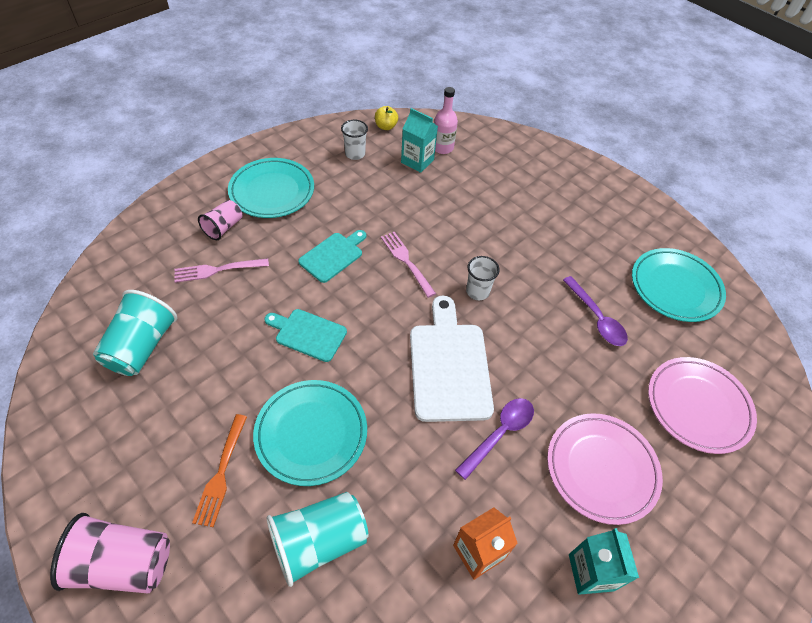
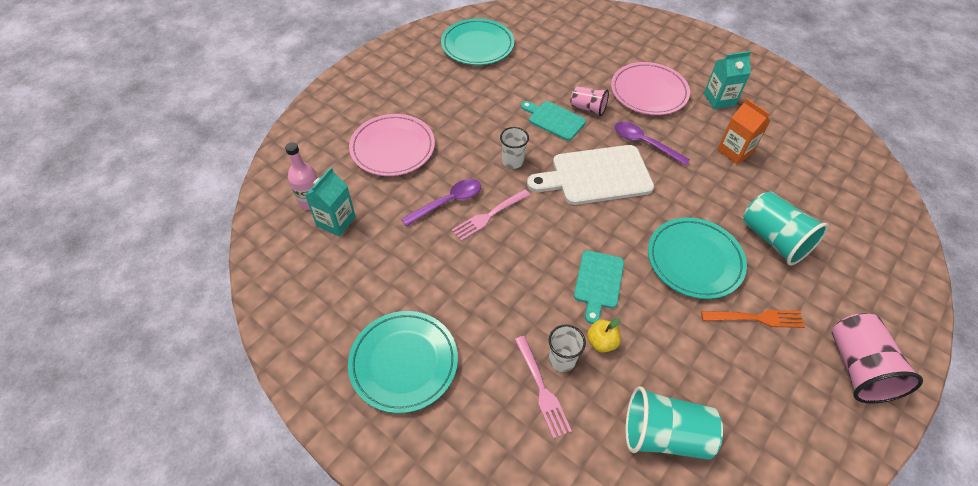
camera: 95 degrees left, 0 degrees up
pink cup [198,200,242,240] -> pink cup moved to [570,86,609,116]
turquoise cutting board [298,230,366,283] -> turquoise cutting board moved to [521,101,586,141]
white cup [341,120,368,160] -> white cup moved to [549,324,586,372]
yellow apple [375,106,398,130] -> yellow apple moved to [587,318,621,353]
purple spoon [563,276,628,346] -> purple spoon moved to [401,179,481,226]
pink plate [648,357,757,454] -> pink plate moved to [349,114,435,176]

